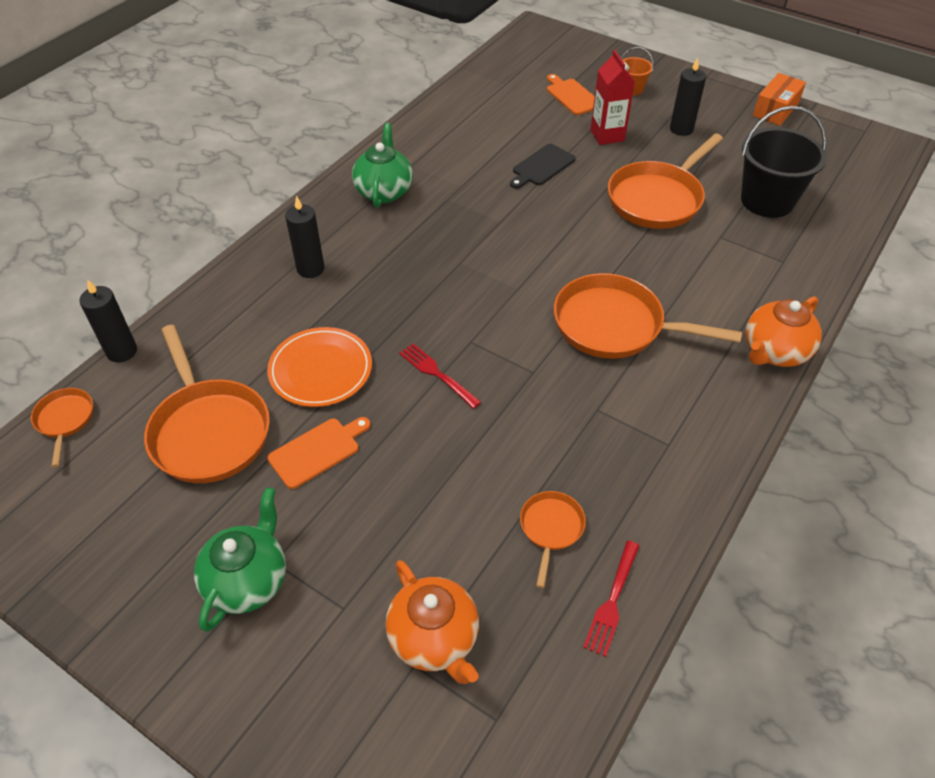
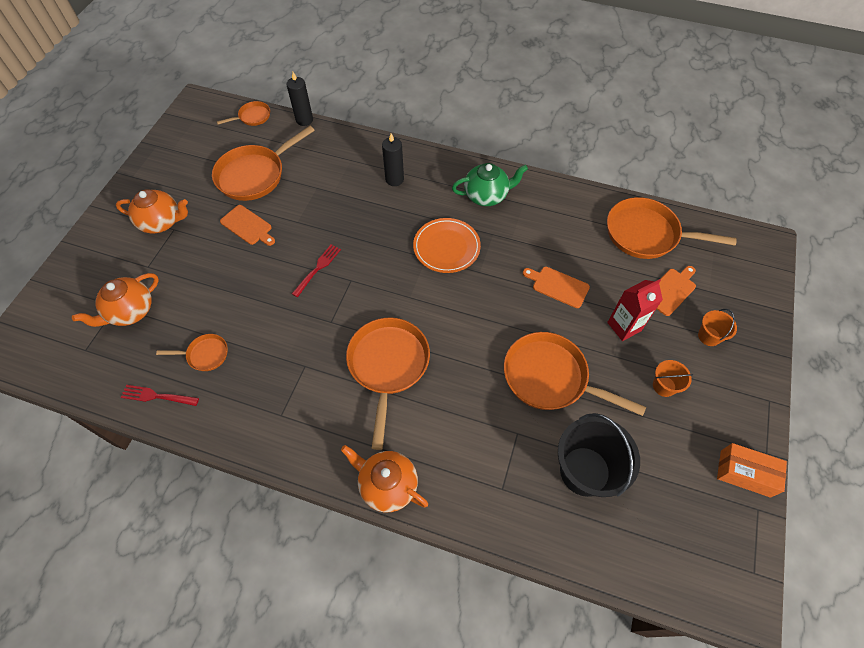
camera: 75 degrees right, 10 degrees up
green teapot [194,487,286,632] -> orange teapot [116,189,188,234]
orange plate [267,327,372,407] -> orange plate moved to [413,218,481,273]
black cutting board [510,144,576,189] -> orange cutting board [523,267,590,308]
black candle [670,58,706,136] -> orange bucket [653,360,693,397]
none -> orange pan [607,197,737,259]

